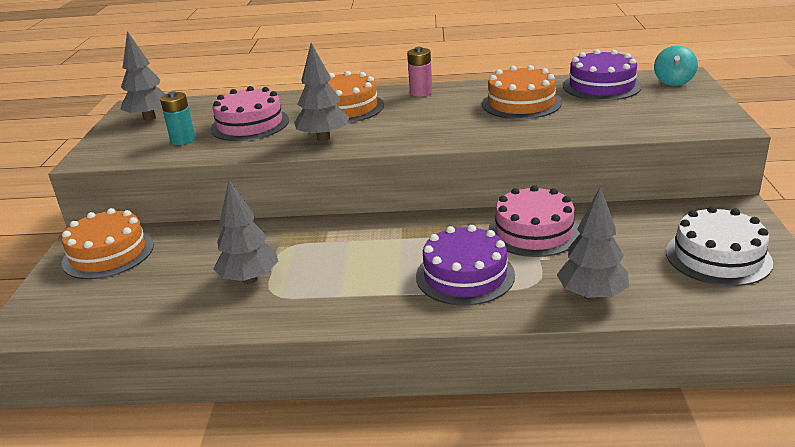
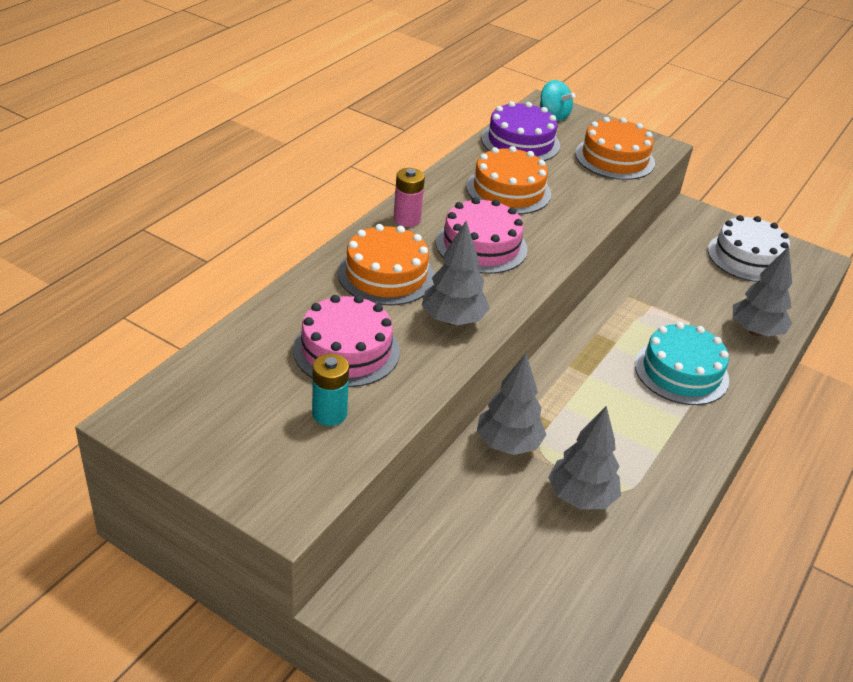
camera: 65 degrees left, 10 degrees up
orange cake [62,208,154,279] -> orange cake moved to [575,117,655,180]
grey tree [120,31,165,121] -> grey tree moved to [477,353,546,455]
purple cake [416,225,515,306] -> turquoise cake [635,322,729,405]
pink cake [488,185,580,257] -> pink cake moved to [436,197,528,274]

